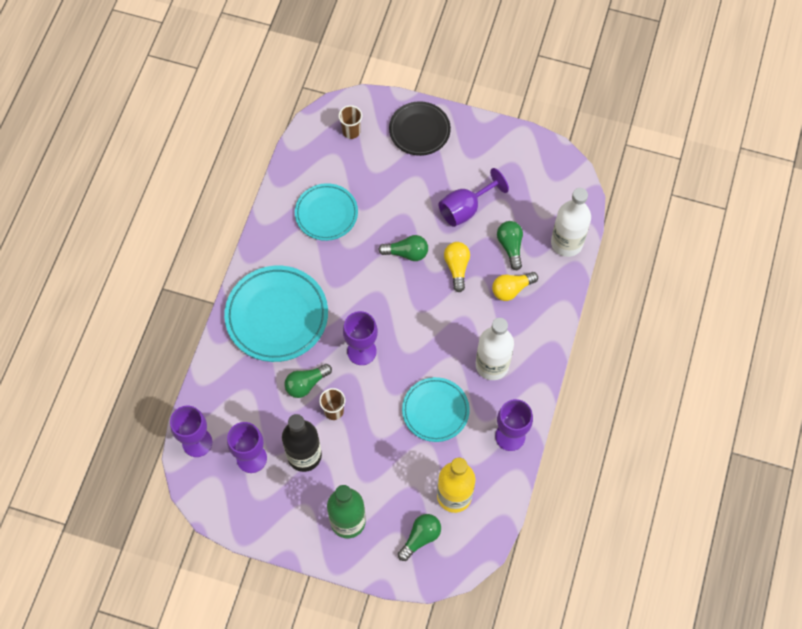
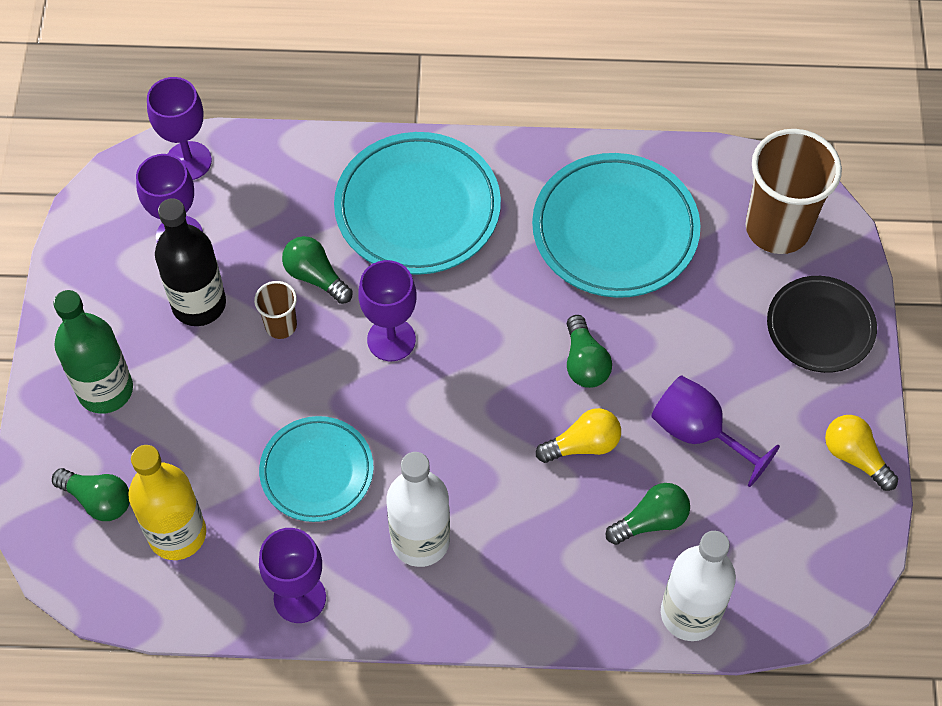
camera: 75 degrees right, 5 degrees down
turquoise plate [295,183,358,241] -> turquoise plate [532,153,700,298], size x1.58
brown cup [338,105,362,139] -> brown cup [746,129,842,254], size x2.11
yellow light bulb [492,272,538,301] -> yellow light bulb moved to [825,415,898,491]

